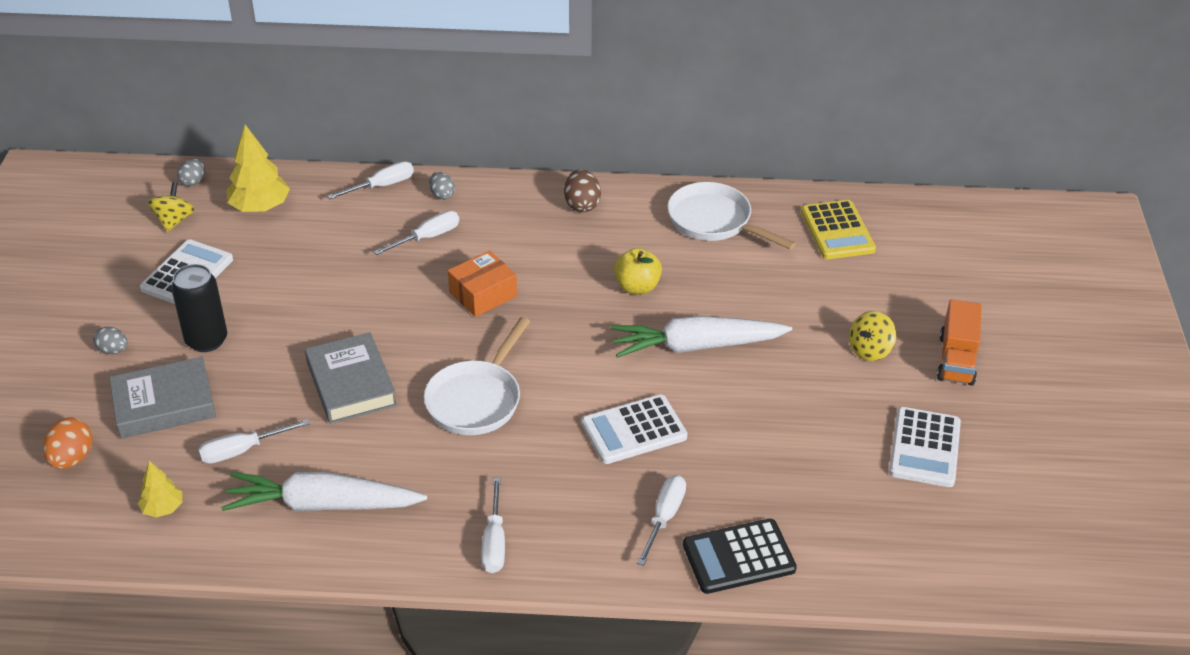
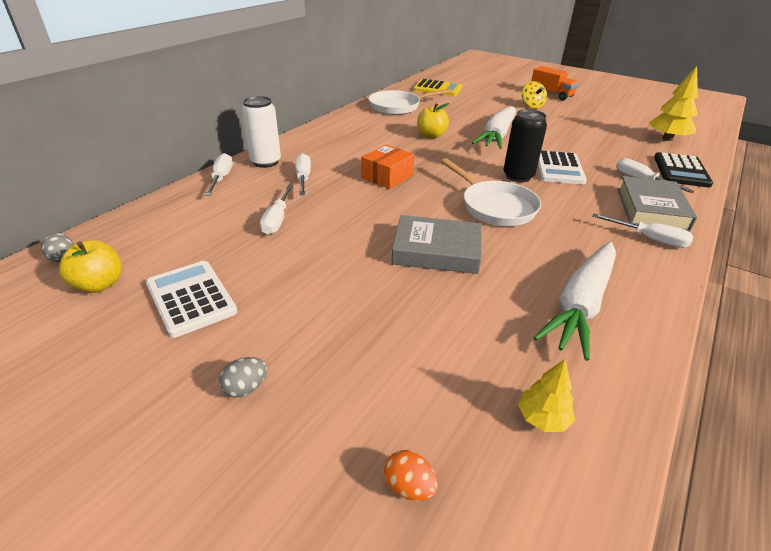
camera: 60 degrees left, 5 degrees down
orange egg [43,418,93,469] -> orange egg [384,450,438,501], size x0.66
grey book [109,357,216,439] -> grey book moved to [617,176,697,232]
yellow spinning top [148,182,195,232] -> yellow apple [59,240,122,293]
black can [171,264,227,352] -> black can moved to [503,109,547,183]
white screwdriver [198,419,310,464] -> white screwdriver moved to [260,185,293,235]
yellow tree [227,125,290,212] -> yellow tree moved to [649,66,698,141]
grey egg [429,172,455,200] -> white can [242,96,281,168]
orange box [448,250,517,317] -> orange box turned 45 degrees clockwise [361,145,414,189]
brown egg [564,169,601,212] -> none
white calculator [889,407,961,487] -> none

